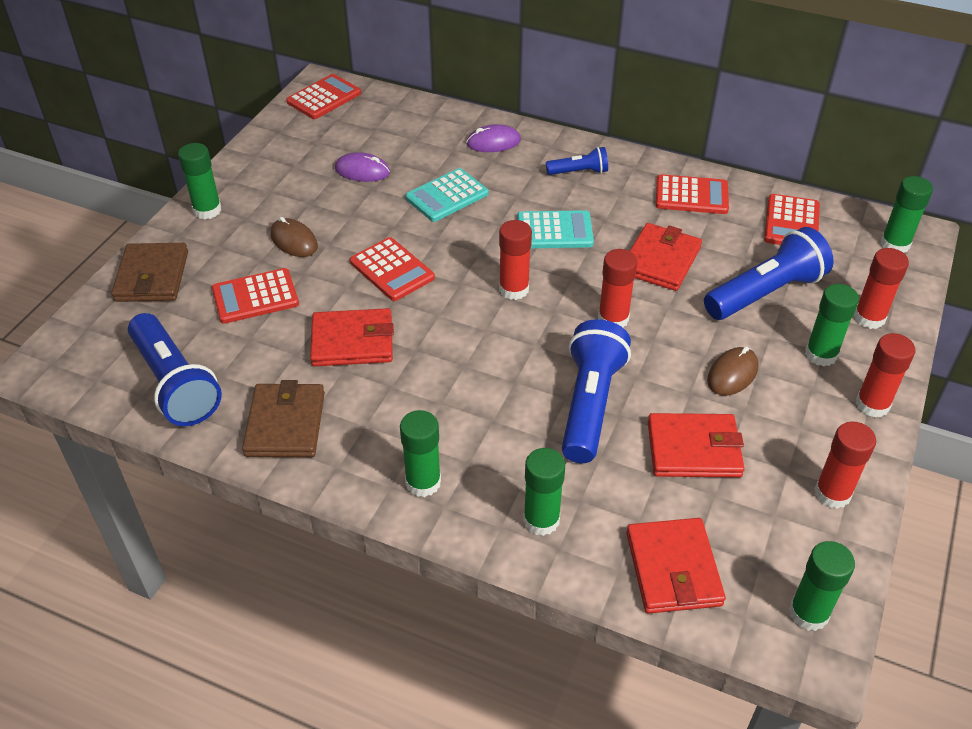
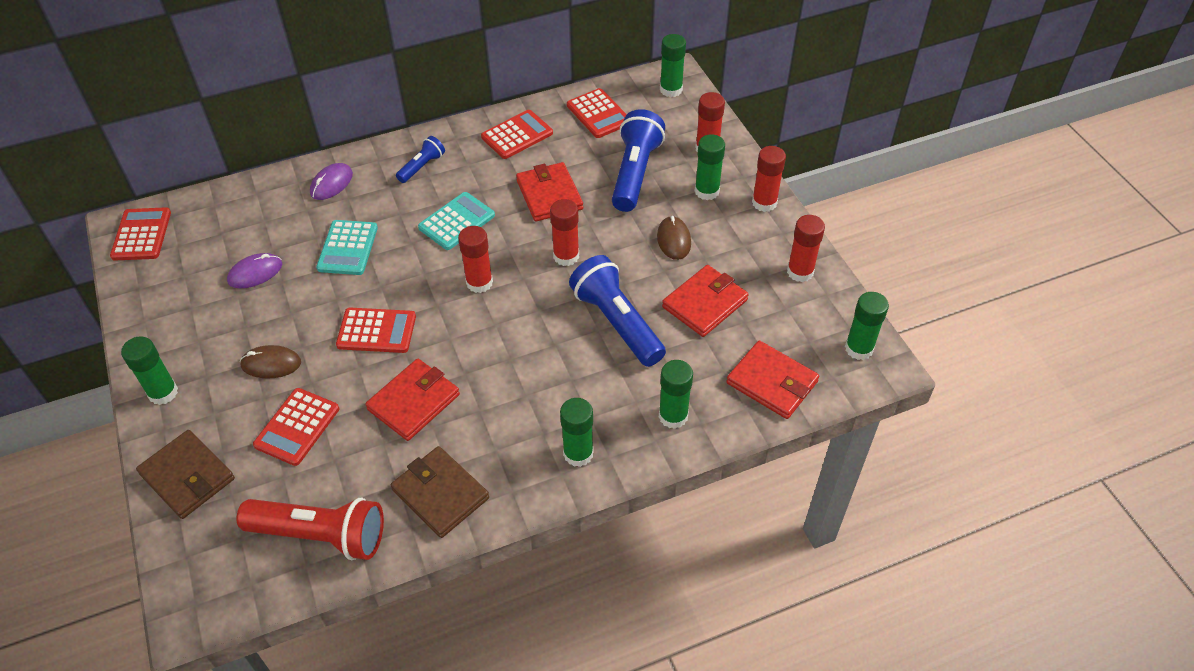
camera: 45 degrees left, 5 degrees up
blue flashlight [128,313,222,426] -> red flashlight [236,498,384,560]

